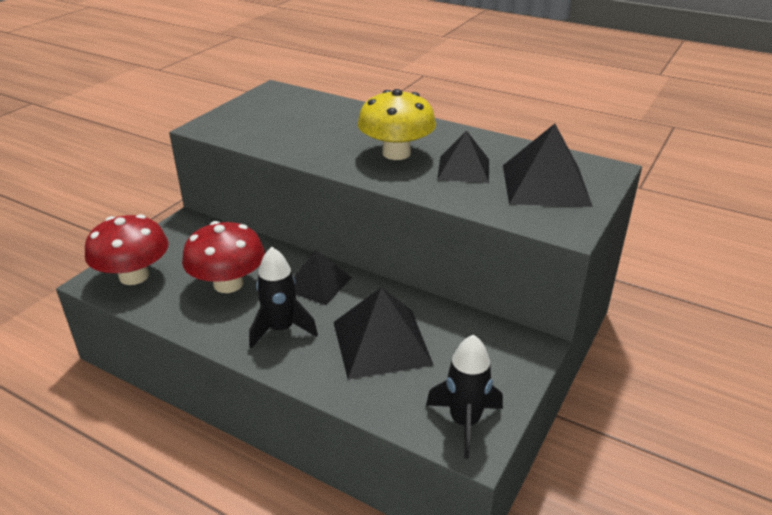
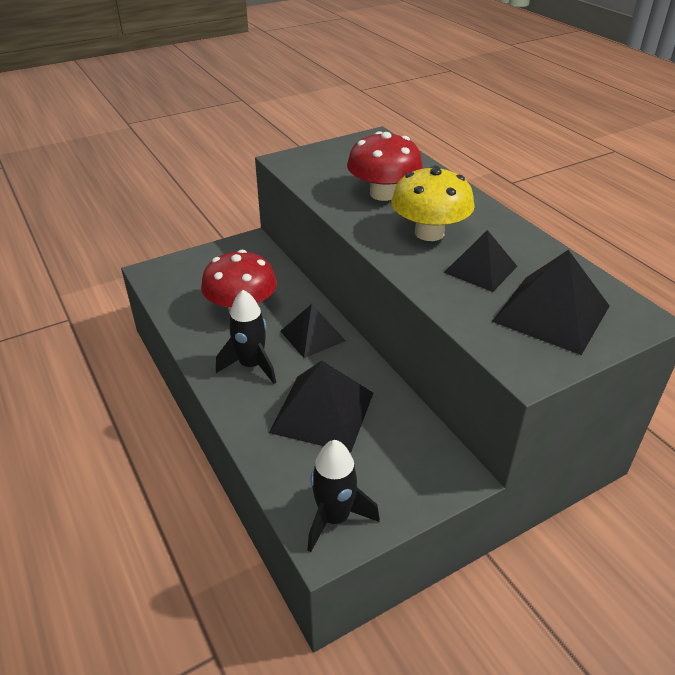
camera: 30 degrees right, 5 degrees up
red mushroom [85,214,169,285] -> red mushroom moved to [347,131,423,201]

